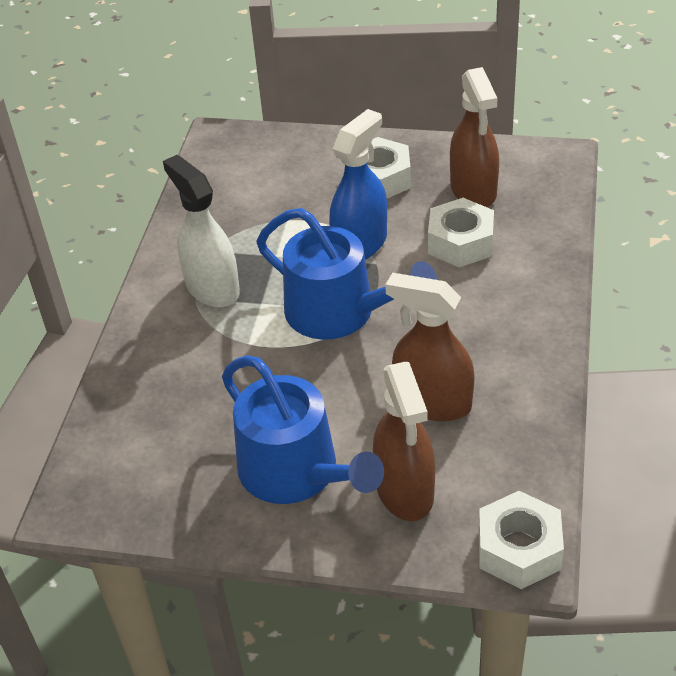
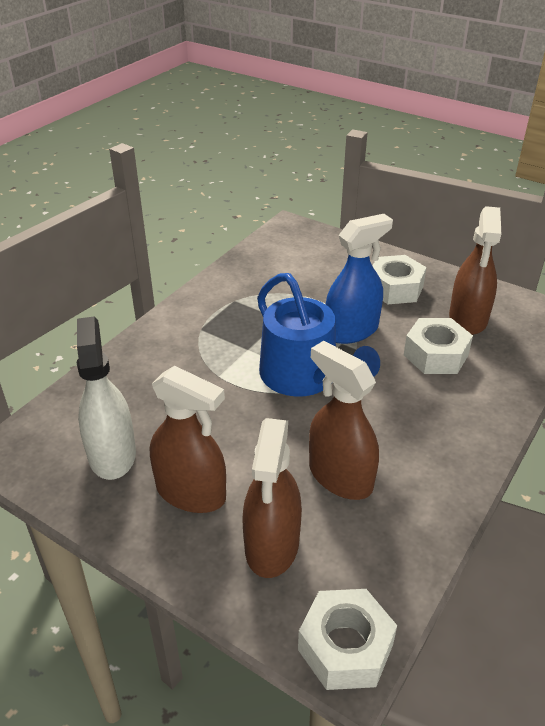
camera: 20 degrees right, 5 degrees down
white spray bottle [163,155,240,308] -> white spray bottle moved to [77,317,136,480]
blue watering can [222,355,384,504] -> brown spray bottle [150,366,226,513]

